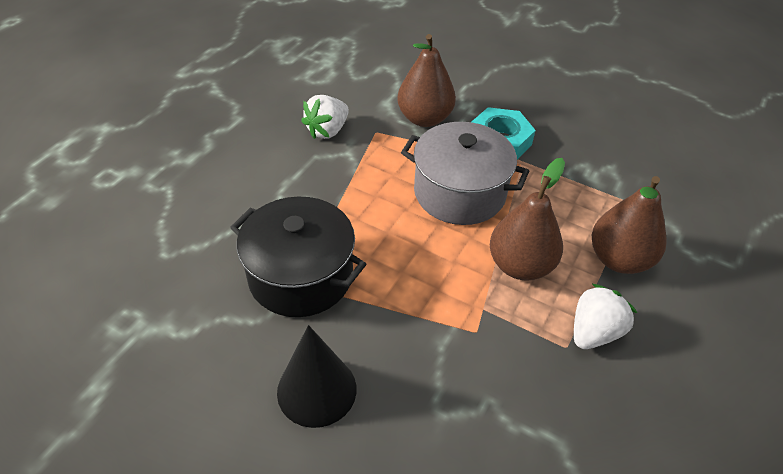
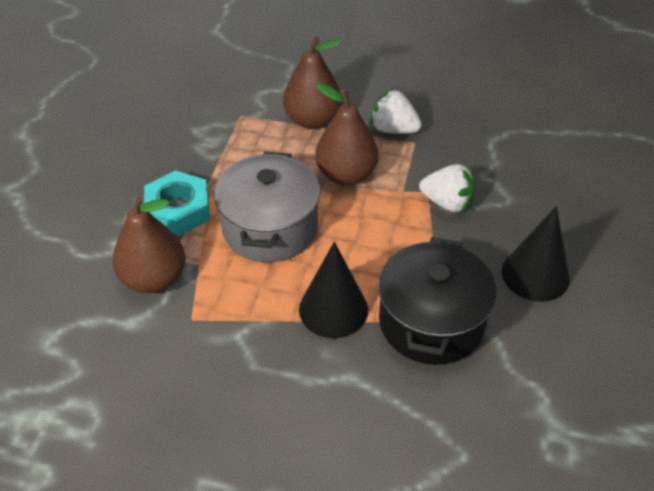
camera: 105 degrees left, 0 degrees up
white strawberry [301,95,349,139] -> white strawberry moved to [419,164,475,212]
none -> black cone [299,242,368,338]

